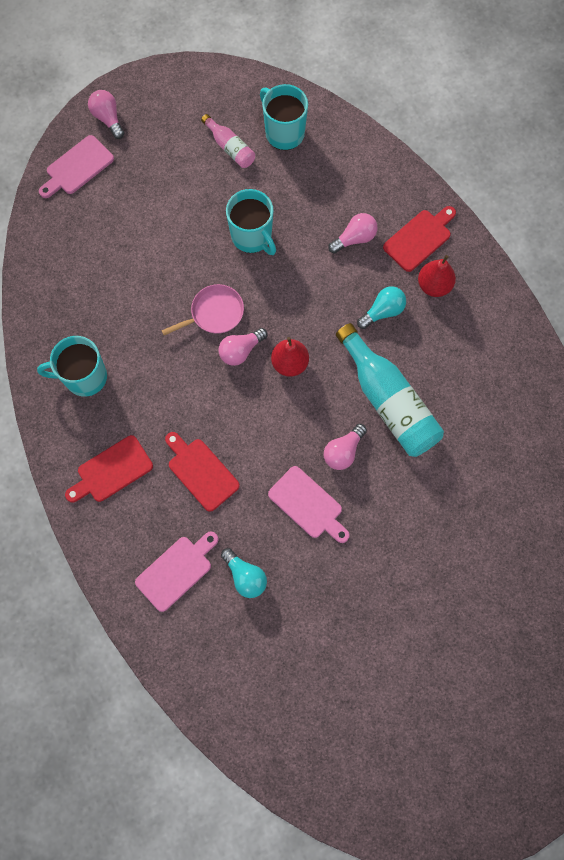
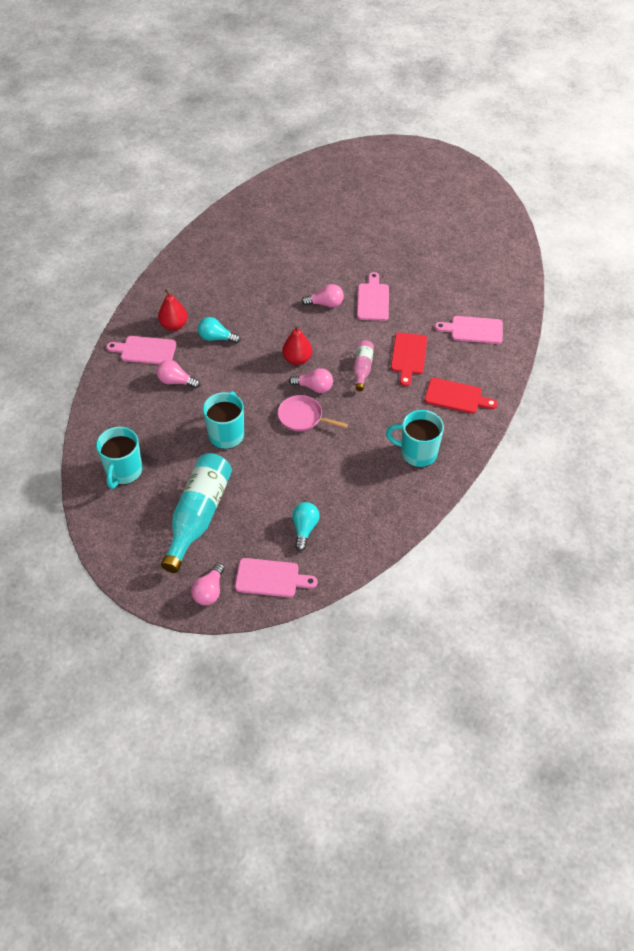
camera: 130 degrees left, 20 degrees down
turquoise mug [37,336,107,397] -> turquoise mug turned 150 degrees clockwise [386,410,444,468]
pink bottle [201,114,255,168] -> pink bottle moved to [354,340,374,391]
turquoise light bulb [221,548,267,598] -> turquoise light bulb moved to [292,502,320,551]
turquoise bottle [336,323,444,457] -> turquoise bottle moved to [161,453,232,573]
red cutting board [383,206,456,272] -> pink cutting board [106,336,176,364]

